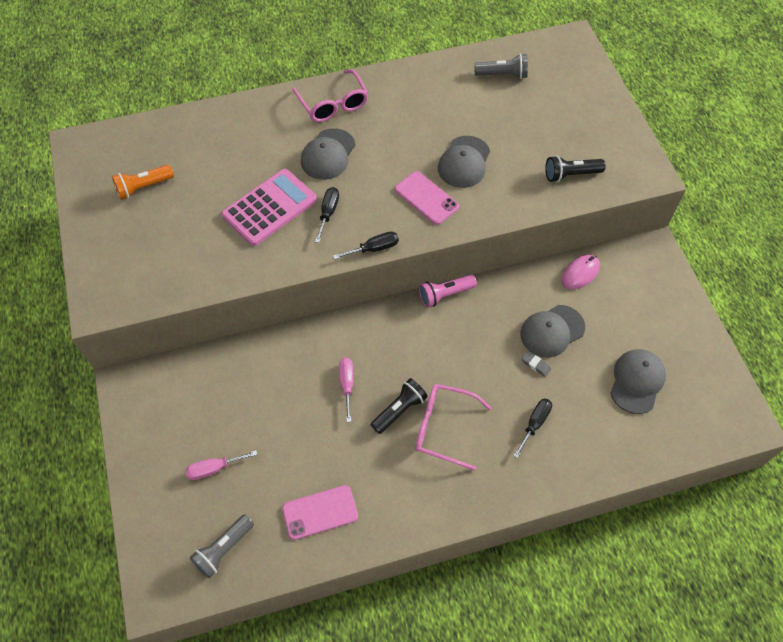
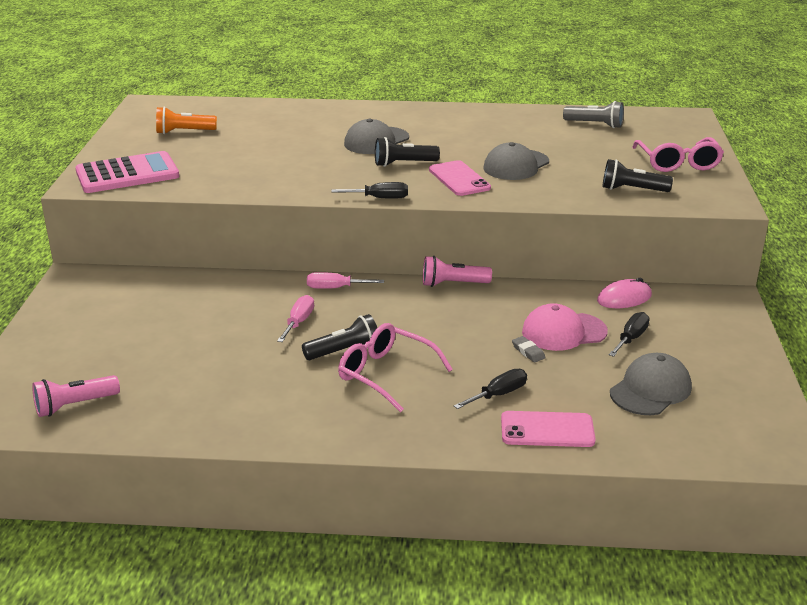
camera: 20 degrees right, 30 degrees down
pink screwdriver [185,450,258,480] -> pink screwdriver moved to [307,272,384,289]
grey flashlight [190,514,254,578] -> pink flashlight [32,375,120,417]
pink calculator [222,169,317,246] -> pink calculator moved to [75,151,179,193]
pink phone [282,485,358,540] -> pink phone moved to [501,411,596,447]
pink glasses [292,69,369,122] -> pink glasses moved to [632,137,724,172]
black screwdriver [315,187,339,243] -> black screwdriver moved to [609,312,650,357]
grey cap [520,305,585,358] -> pink cap [522,303,608,351]
none -> black flashlight [375,137,440,167]

